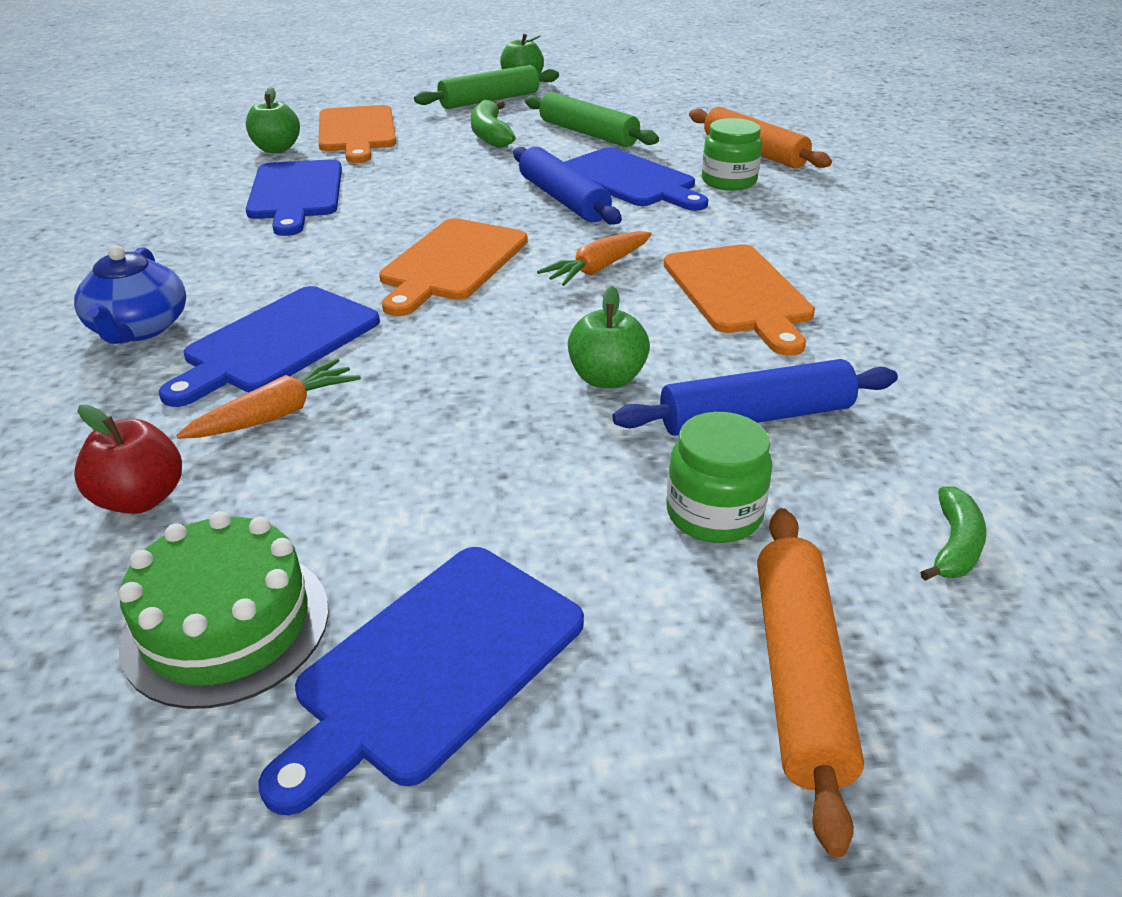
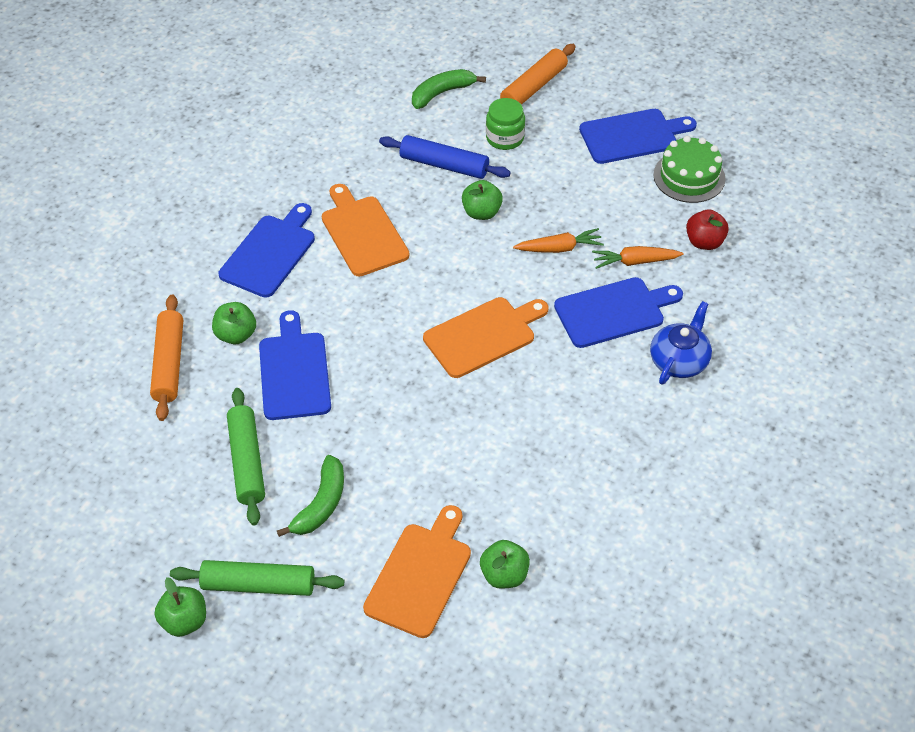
camera: 145 degrees left, 15 degrees up
blue cutting board [246,159,342,236] -> blue cutting board moved to [219,203,315,298]
blue rolling pin [513,147,622,225] -> none
orange carrot [537,231,652,286] -> orange carrot moved to [513,228,604,253]
orange cutting board [664,244,815,356] -> orange cutting board turned 45 degrees counterclockwise [322,184,409,277]
green jar [702,118,762,191] -> green apple [212,302,256,344]
green banana [920,486,987,581] -> green banana [412,69,486,109], size x1.55

